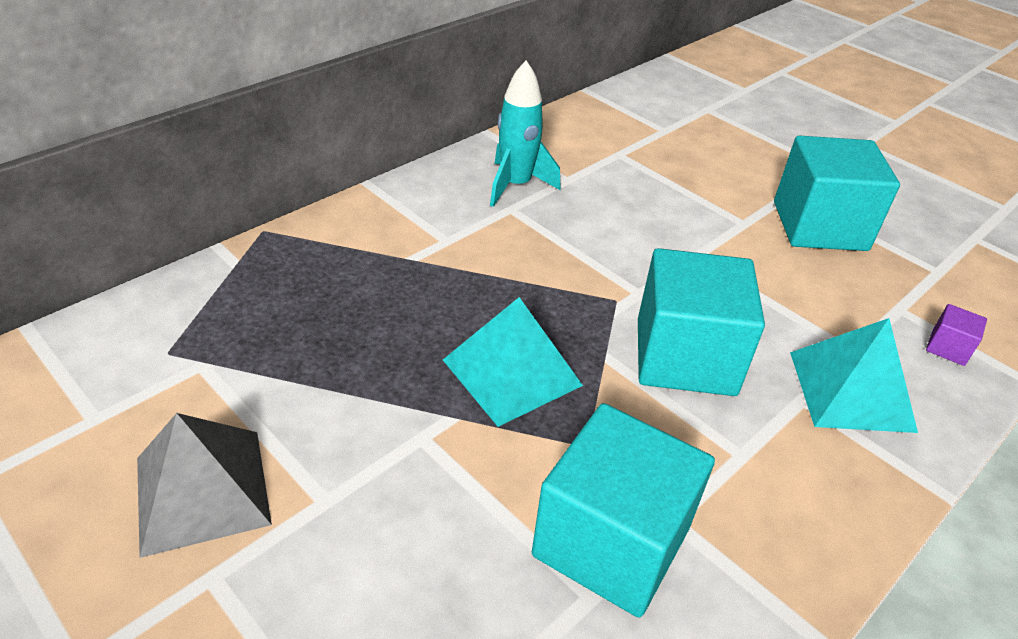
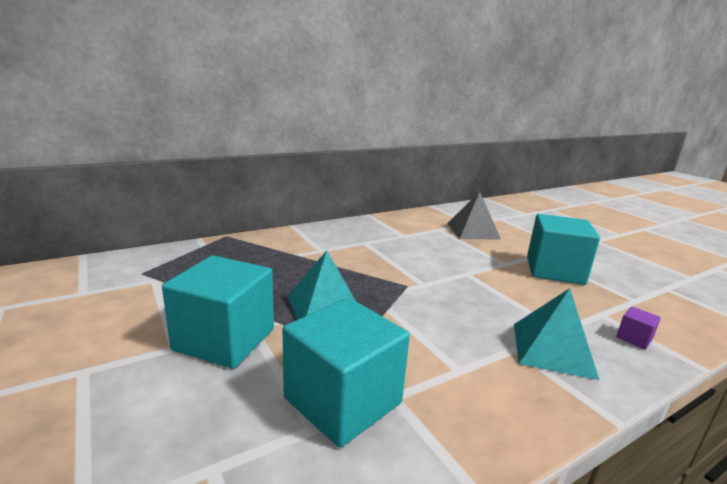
camera: 15 degrees right, 20 degrees down
grey pyramid [137,413,272,558] -> grey pyramid moved to [447,192,501,240]
turquoise rocket [490,60,561,207] -> none
turquoise cube [638,248,765,396] -> turquoise cube moved to [162,255,274,369]

